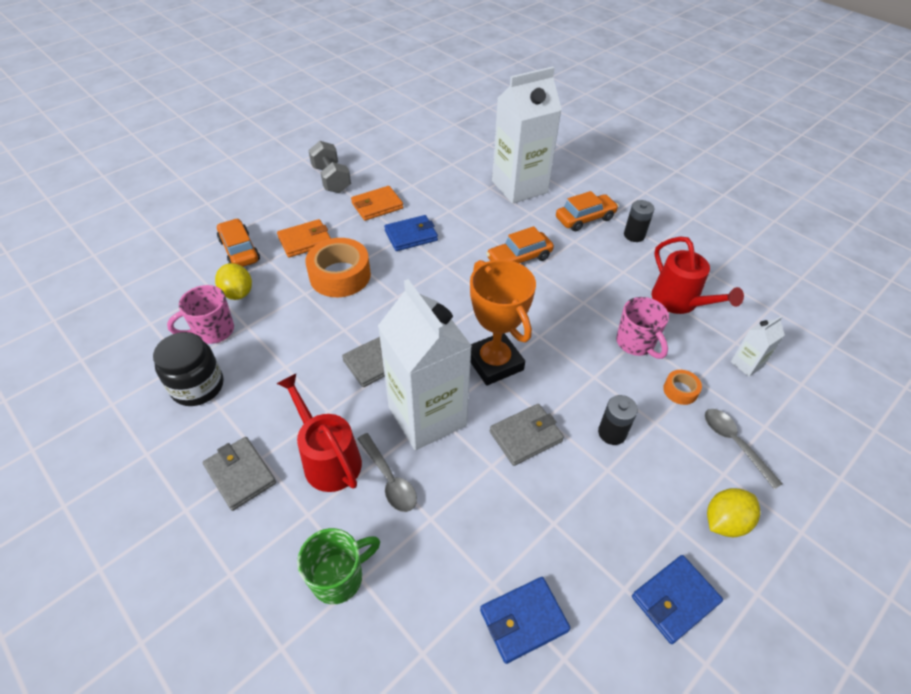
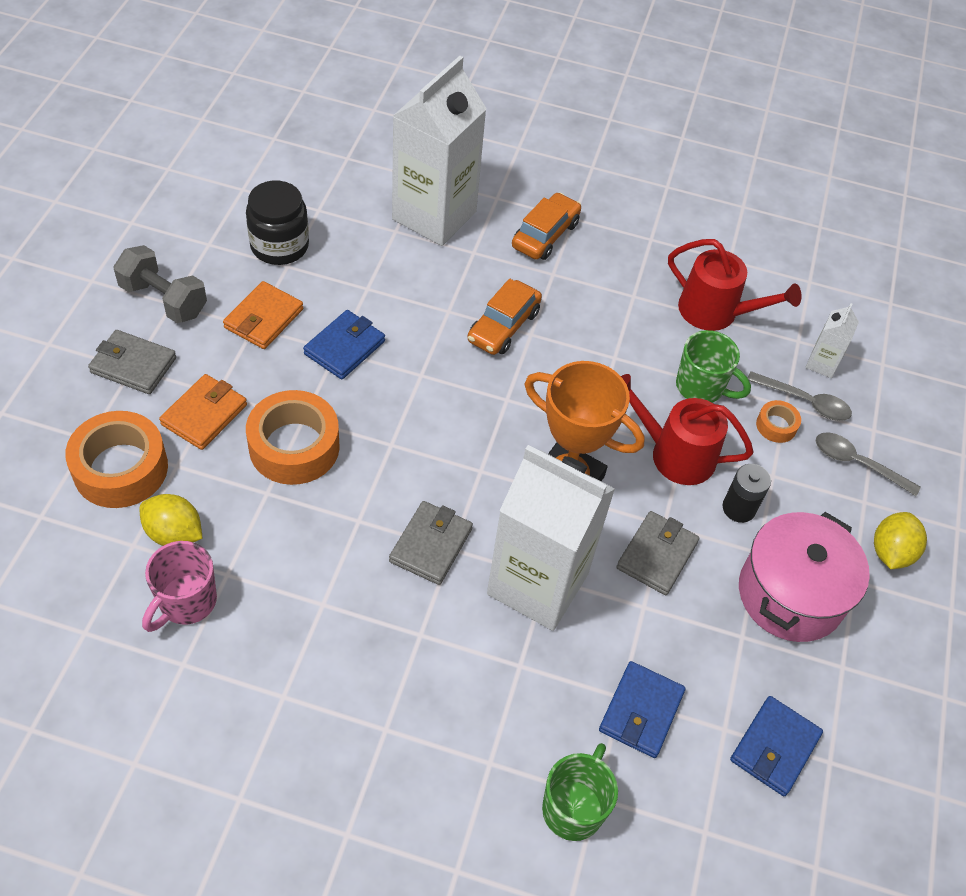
camera: 35 degrees left, 5 degrees up
black jar [153,332,223,406] -> black jar moved to [246,181,309,265]
grey wallet [203,437,276,511] -> grey wallet moved to [88,330,176,394]
orange car [217,218,260,267] -> orange tape [65,411,168,508]
red watering can [276,374,362,492] -> red watering can moved to [621,374,754,485]
grey spoon [357,433,417,512] -> grey spoon moved to [748,371,852,421]
pink mug [616,297,669,359] -> green mug [676,330,751,403]
black battery [624,200,654,242] -> none
blue wallet [632,555,723,644] -> blue wallet moved to [599,661,686,758]
none -> pink pot [739,512,870,642]

